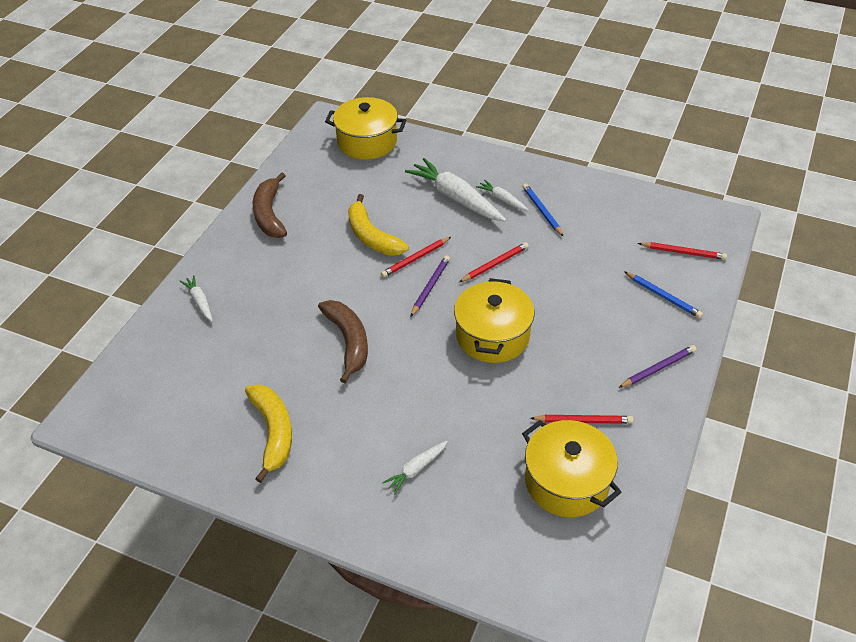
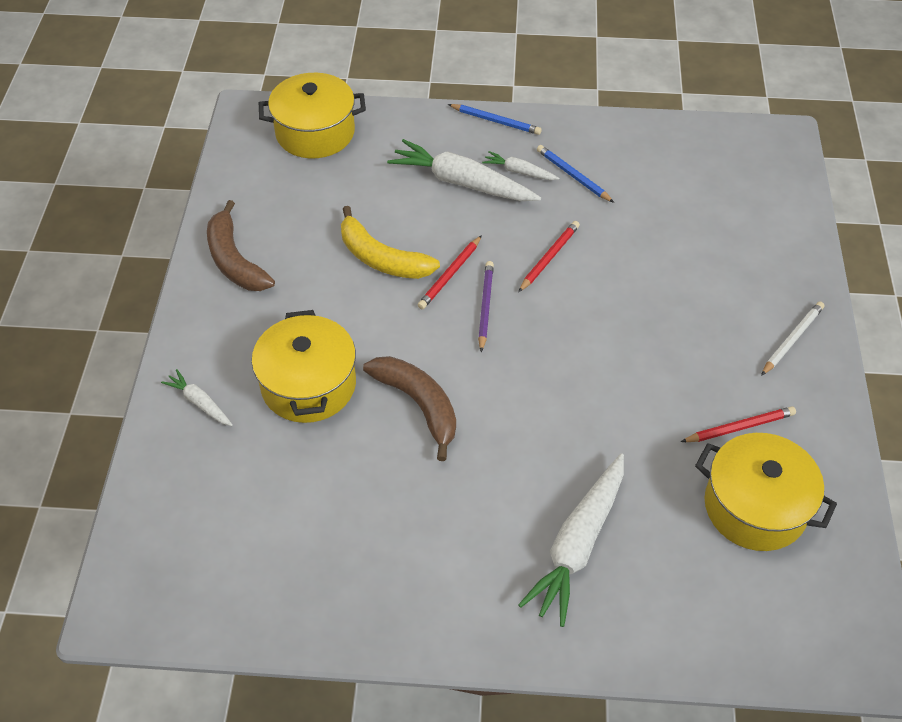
camera: 20 degrees left, 5 degrees up
yellow banana [245,384,292,483] -> none
white carrot [382,441,448,494] -> white carrot [518,453,624,627], size x2.00
yellow pot [454,278,534,363] -> yellow pot moved to [252,310,356,423]
purple pencil [618,345,696,388] -> white pencil [761,301,824,376]
blue pencil [624,271,703,318] -> blue pencil moved to [448,104,542,135]
red pencil [638,242,727,260] -> none

